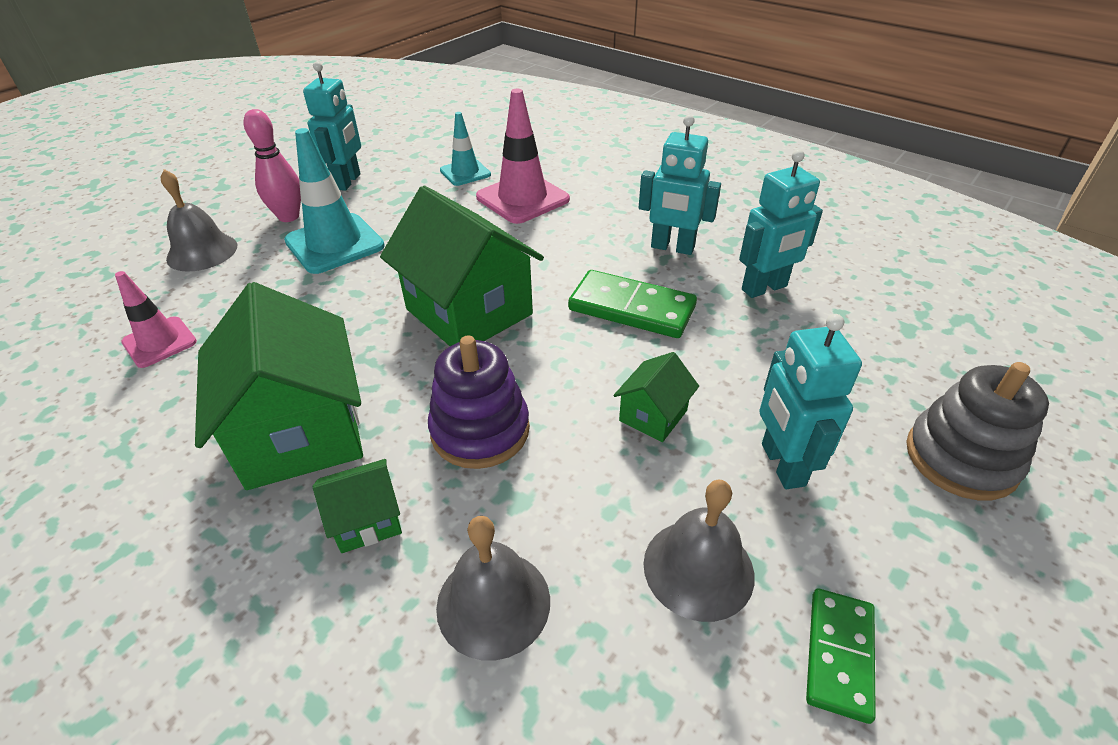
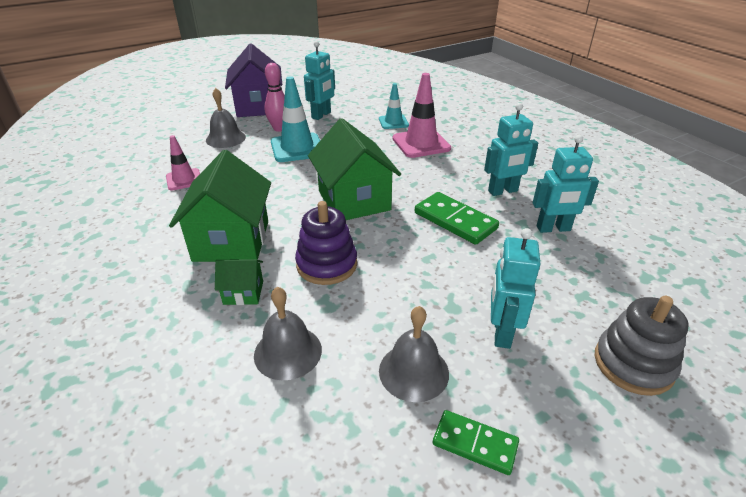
camera: 20 degrees right, 5 degrees down
green house [613,352,699,442] -> none
turquoise robot [639,115,721,255] -> turquoise robot turned 60 degrees counterclockwise [484,103,538,196]
green domino [806,588,876,724] -> green domino turned 75 degrees clockwise [433,410,519,475]
none -> purple house [225,43,282,117]

